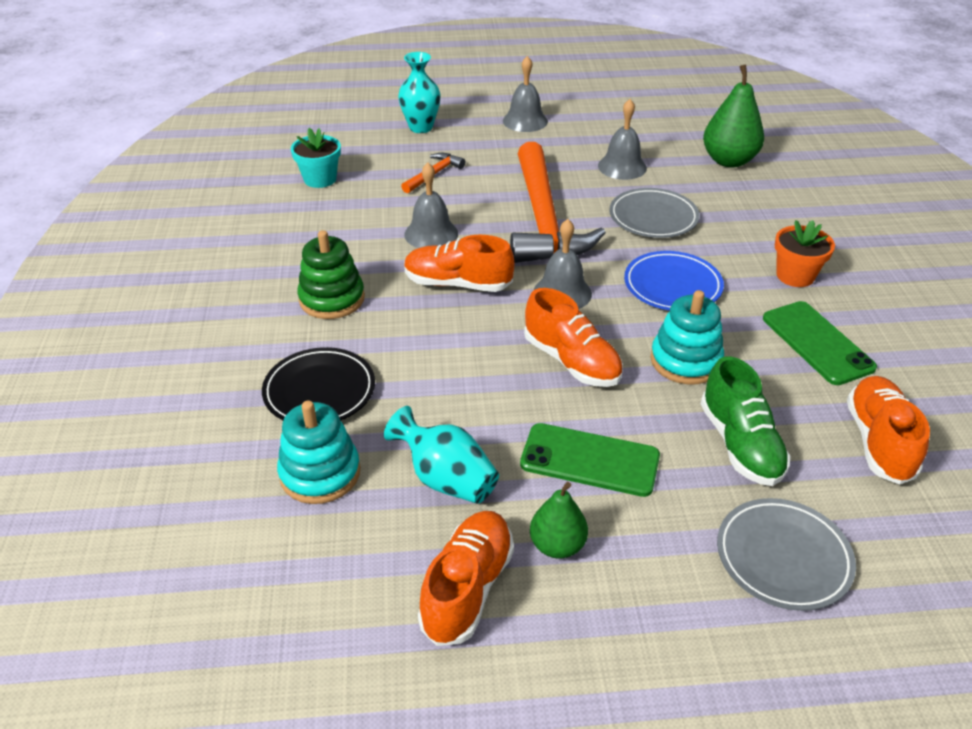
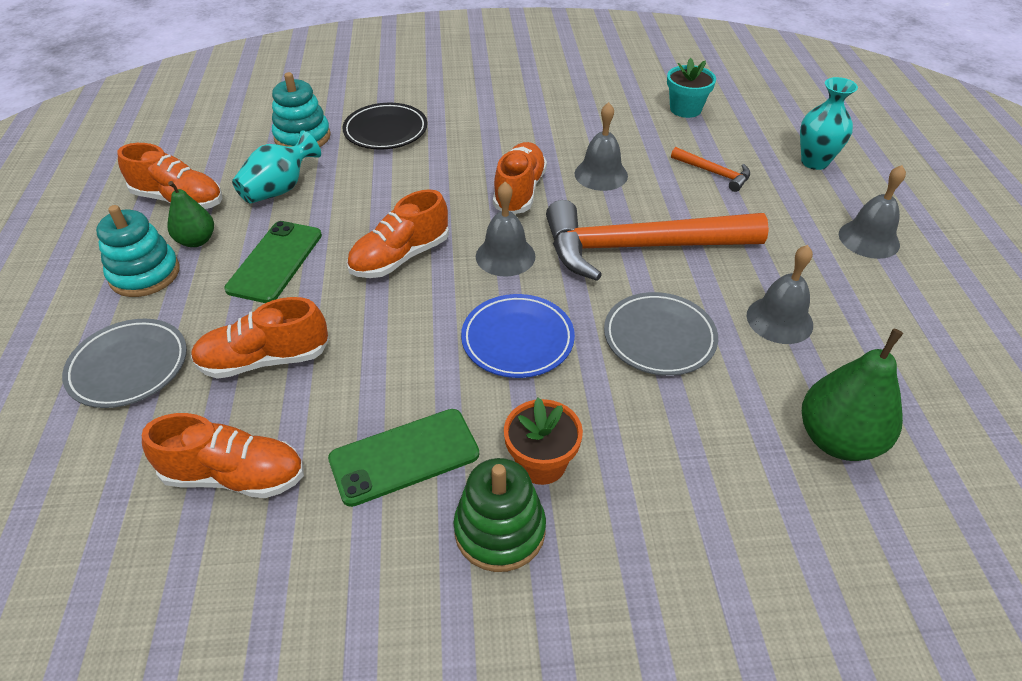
camera: 90 degrees right, 5 degrees up
green stacking toy [297,230,365,319] -> green stacking toy moved to [454,458,546,572]
turquoise stacking toy [650,290,724,385] -> turquoise stacking toy moved to [96,205,180,297]
green shoe [701,356,791,486] -> orange shoe [191,297,329,379]

